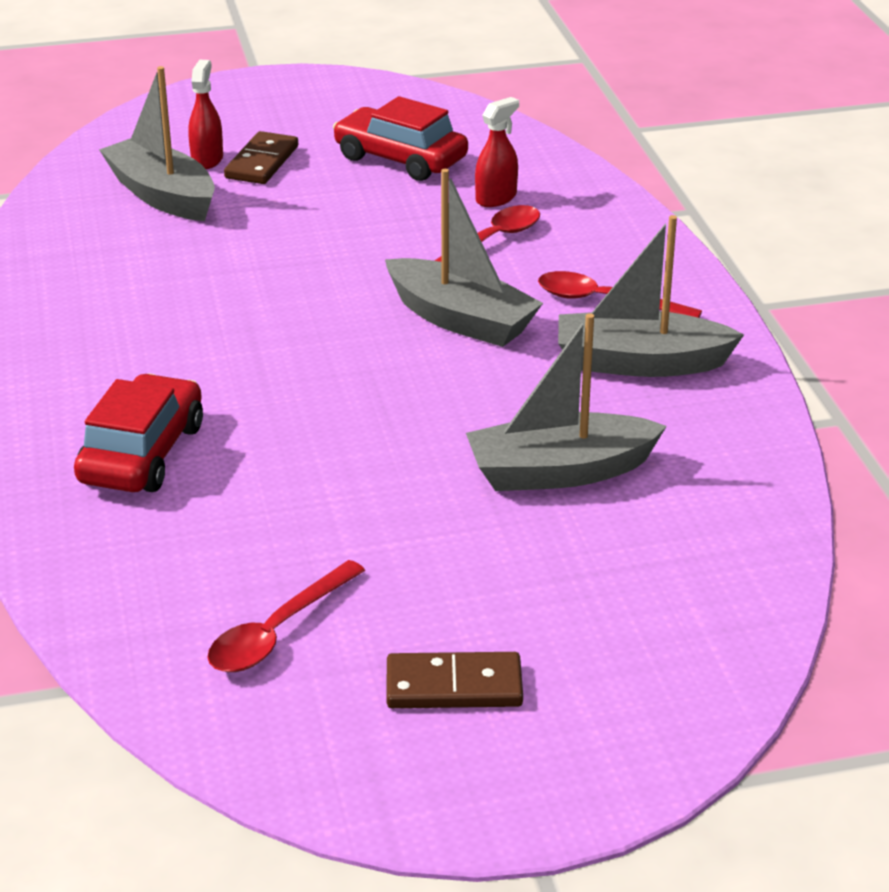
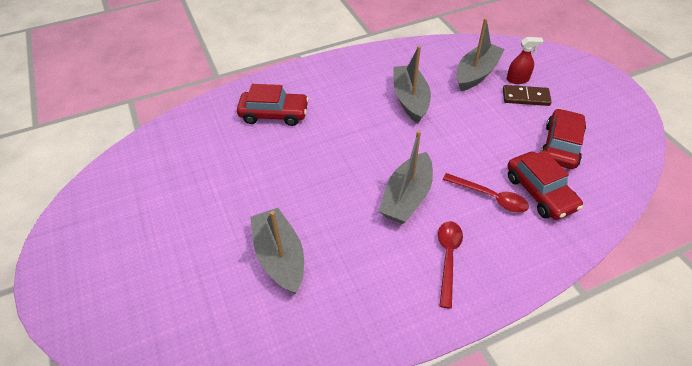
camera: 80 degrees right, 15 degrees up
red spoon [207,560,365,672] -> none
brown domino [386,652,523,708] -> none
red spray bottle [475,97,519,207] -> red car [507,150,583,220]
grey boat [558,215,744,377] -> grey boat moved to [393,46,431,123]

